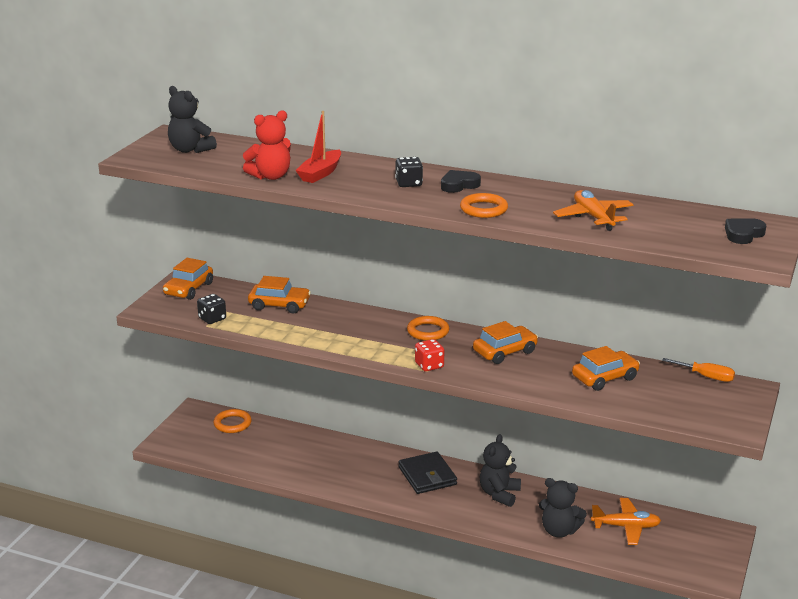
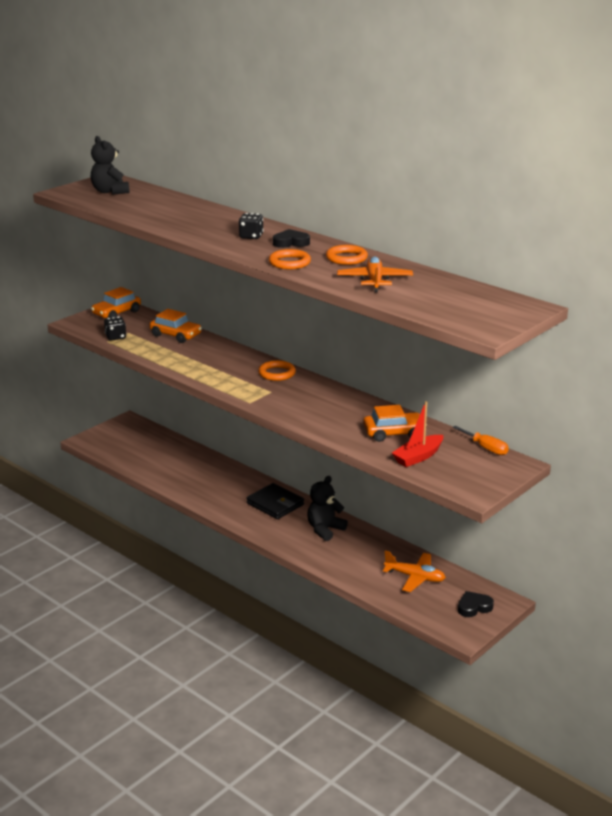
camera: 20 degrees right, 0 degrees up
orange ring [213,409,252,433] -> orange ring moved to [326,245,368,265]
red teddy bear [243,110,291,180] -> none
red boat [295,111,341,183] -> red boat moved to [392,401,443,467]
black wallet [398,452,457,494] -> black wallet turned 45 degrees counterclockwise [246,483,304,519]
red dice [415,339,444,371] -> none
orange car [473,321,538,364] -> none
black teddy bear [539,478,587,538] -> none
black heart [725,218,766,244] -> black heart moved to [458,591,494,617]

